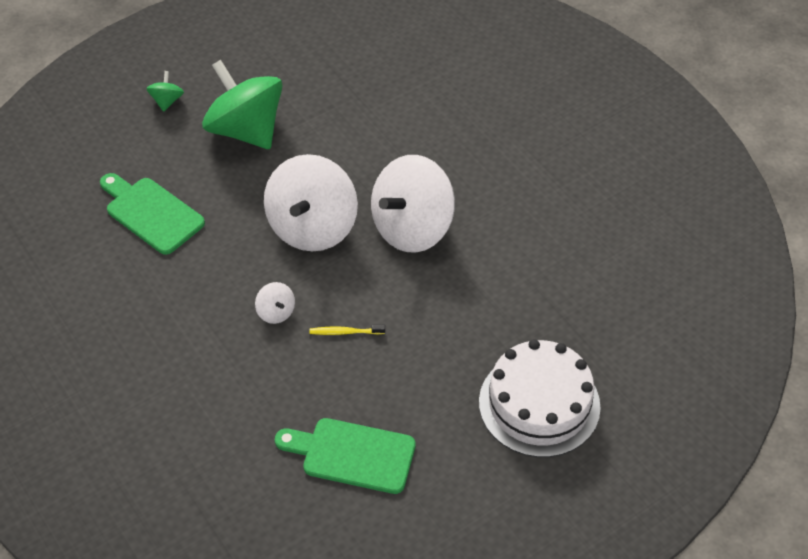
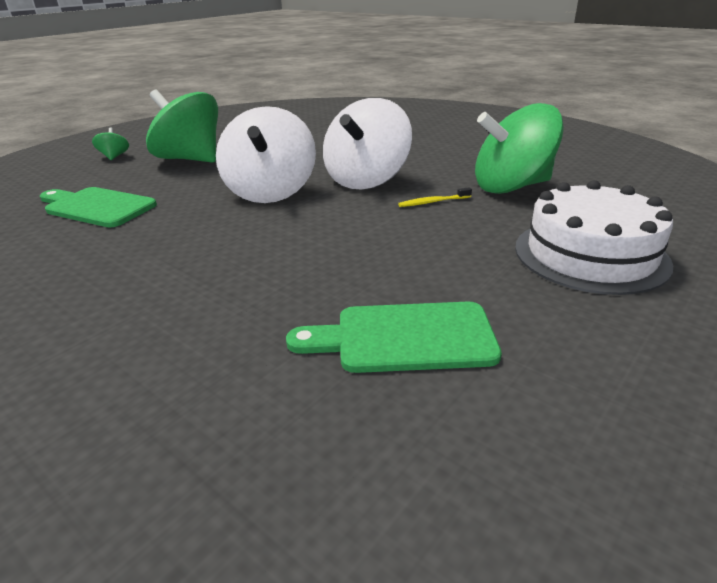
camera: 15 degrees left, 20 degrees down
white spinning top [255,282,295,324] -> none
yellow toothbrush [309,325,385,335] -> yellow toothbrush moved to [398,187,472,207]
none -> green spinning top [475,103,564,194]

